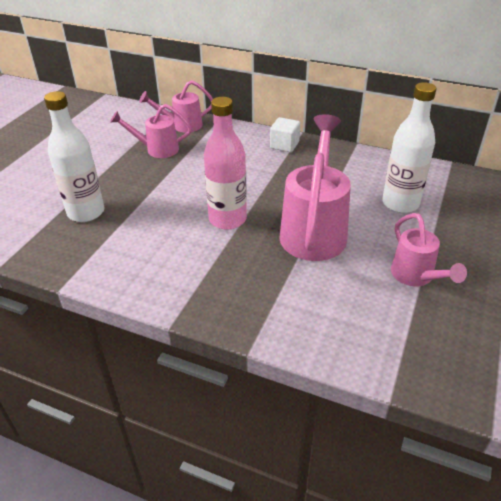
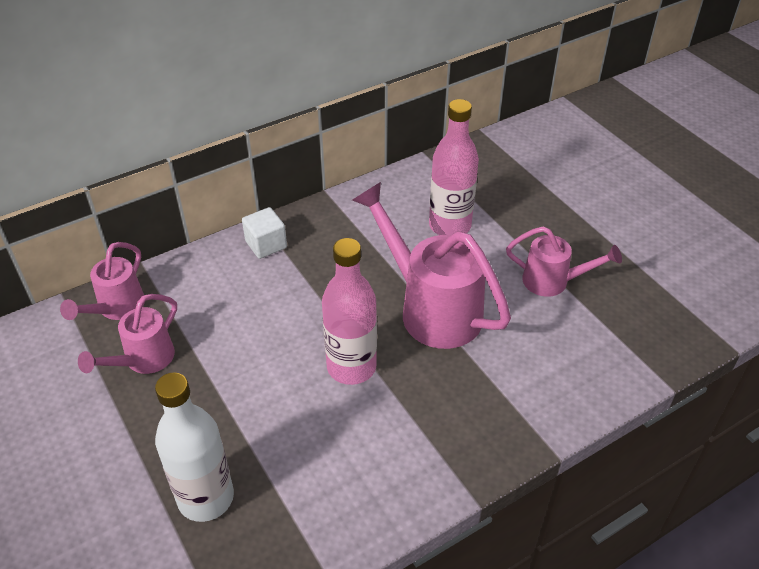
camera: 55 degrees left, 5 degrees up
white bottle [382,82,436,213] -> pink bottle [429,99,479,235]

